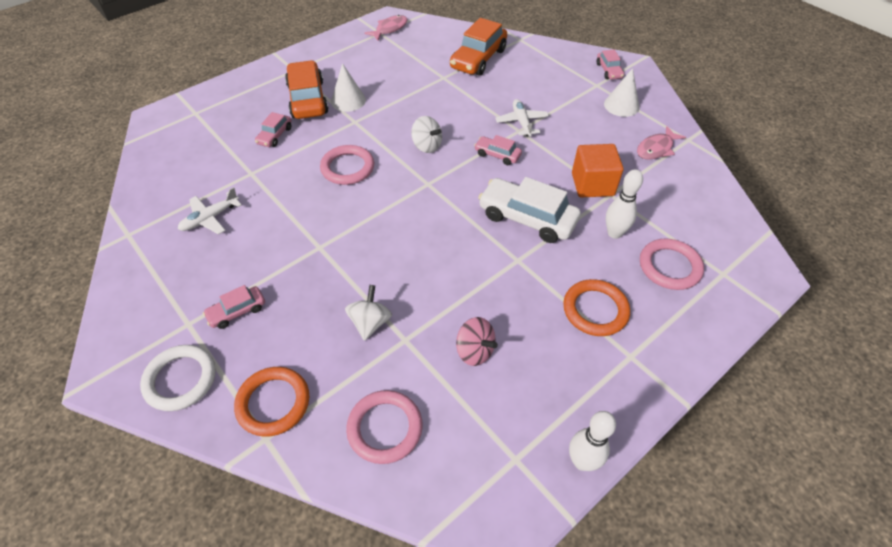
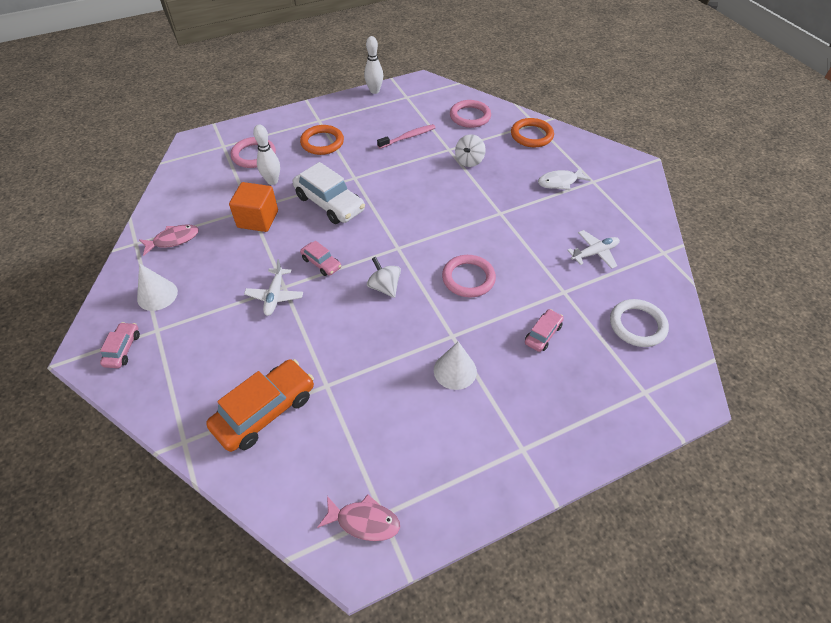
camera: 165 degrees left, 0 degrees up
white ring [140,345,216,411] -> white ring moved to [610,299,669,347]
pink car [203,285,265,329] -> white fish [538,167,591,190]
orange car [285,60,329,119] -> none
pink fish [365,15,408,40] -> pink fish turned 135 degrees counterclockwise [317,494,400,541]
pink spinning top [456,317,498,366] -> pink toothbrush [377,124,436,149]

